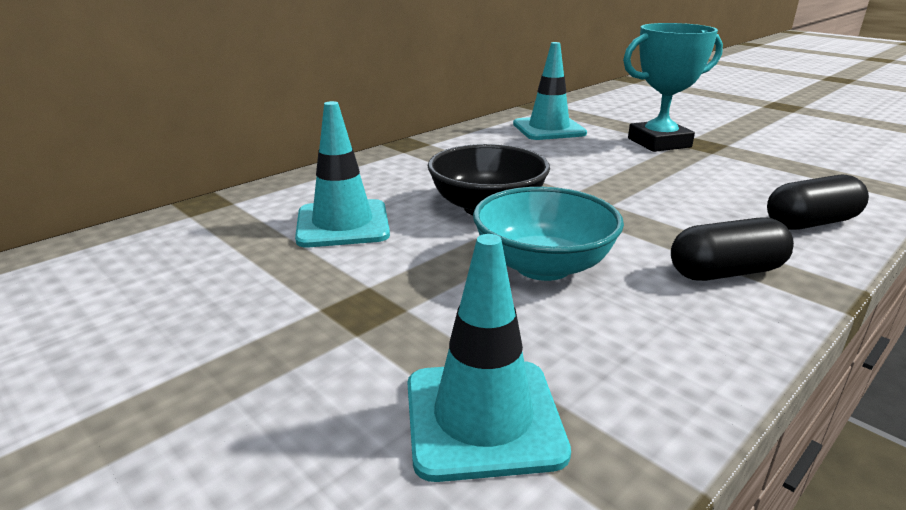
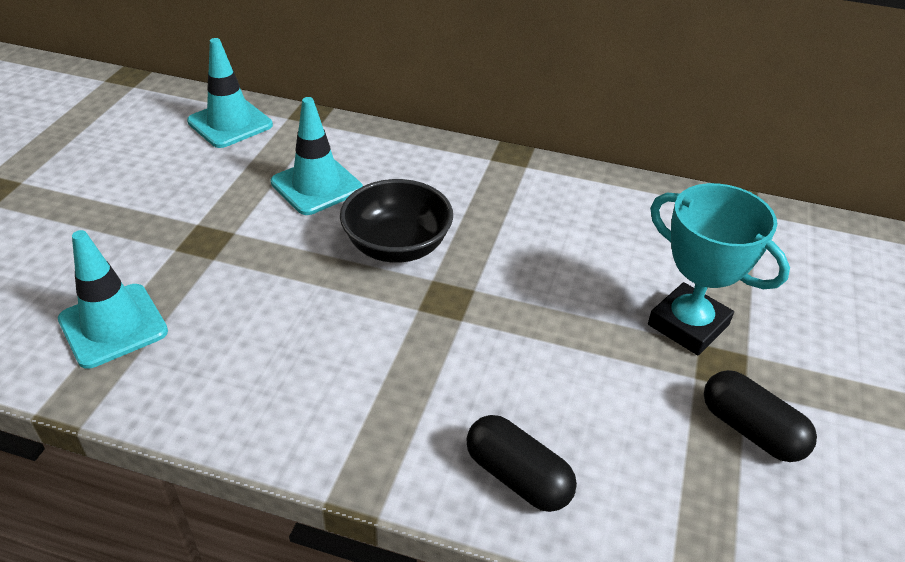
camera: 60 degrees right, 15 degrees up
turquoise bowl [473,187,624,281] -> none
turquoise traffic cone [513,42,587,140] -> turquoise traffic cone moved to [187,38,273,148]
black capsule [671,217,794,281] -> black capsule moved to [704,370,817,462]

